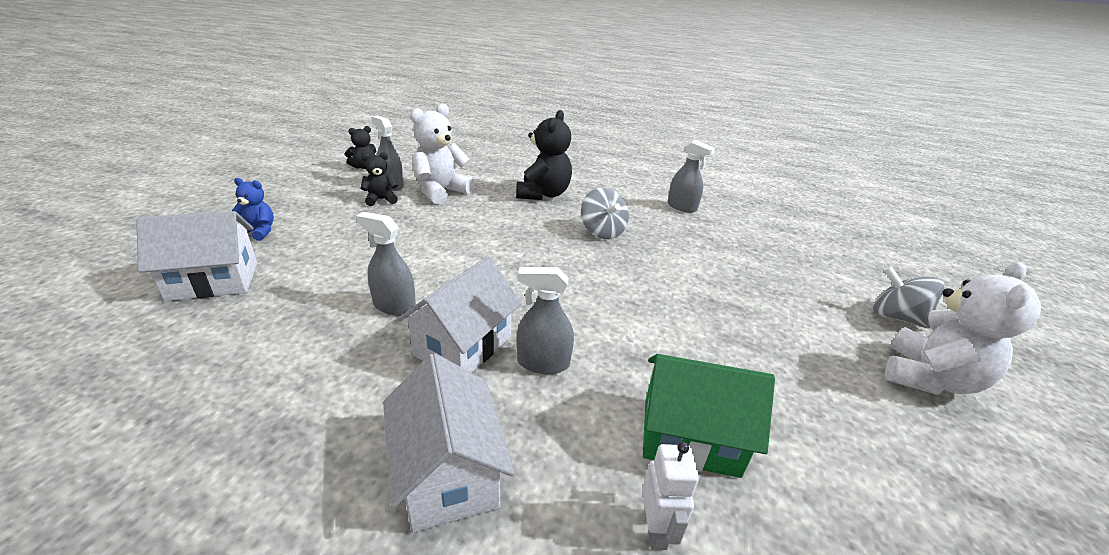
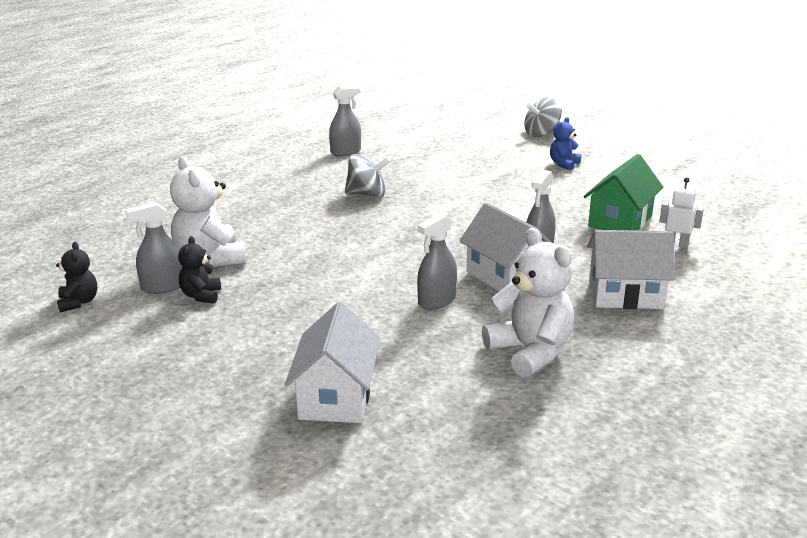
camera: 65 degrees left, 5 degrees down
blue teddy bear [232,178,274,241] -> blue teddy bear moved to [550,117,581,170]
black teddy bear [516,110,572,200] -> none
white teddy bear [885,262,1041,395] -> white teddy bear moved to [482,228,574,377]

